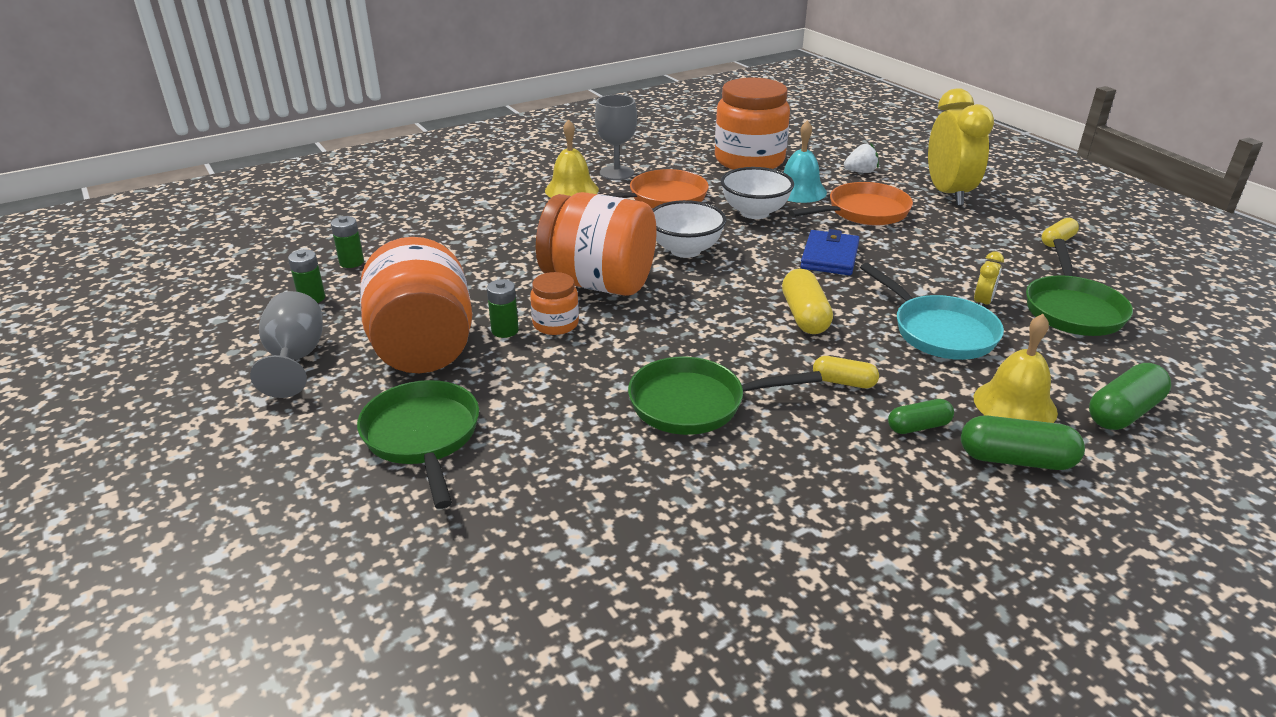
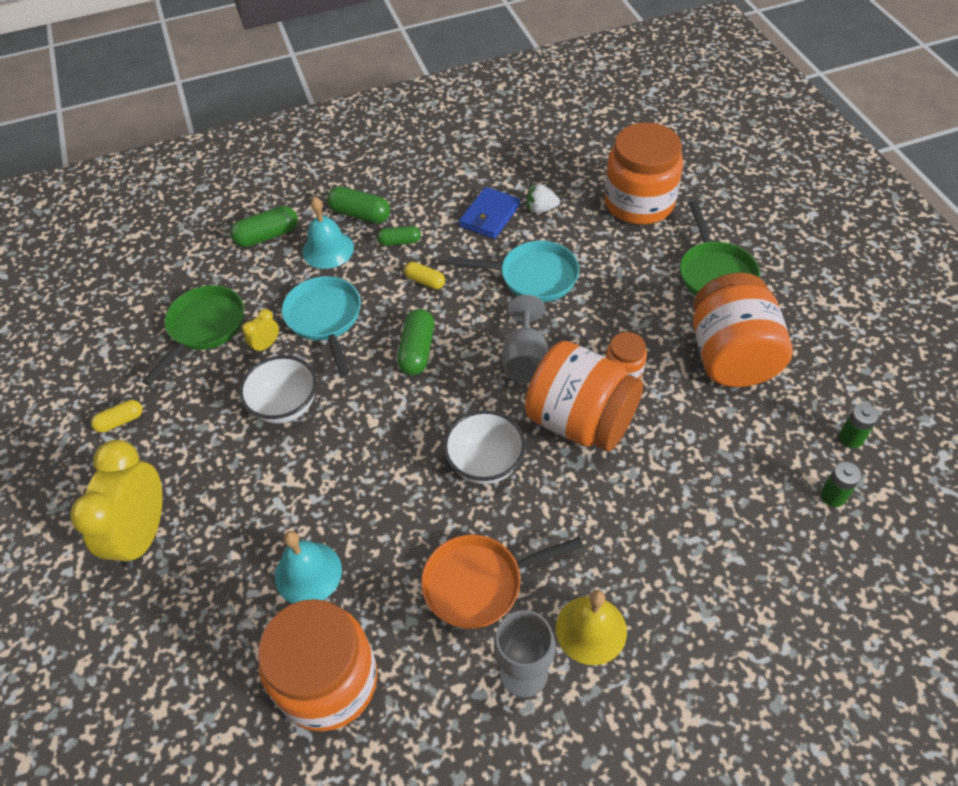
camera: 165 degrees left, 20 degrees up
grey goblet [250,291,323,398] -> grey goblet moved to [502,295,549,383]
green battery [487,279,519,338] -> none
green pan [628,357,822,435] -> turquoise pan [448,241,579,302]
white bowl [721,167,794,219] -> white bowl moved to [239,355,317,424]
yellow capsule [782,269,833,334] -> green capsule [397,309,434,376]
orange pan [789,182,913,225] -> none
blue wallet [800,229,860,275] -> blue wallet moved to [459,187,520,239]
white strawberry [844,143,879,173] -> white strawberry moved to [527,184,560,213]
yellow bell [974,314,1058,423] -> turquoise bell [302,197,354,269]
none -> orange jar [604,122,683,225]

